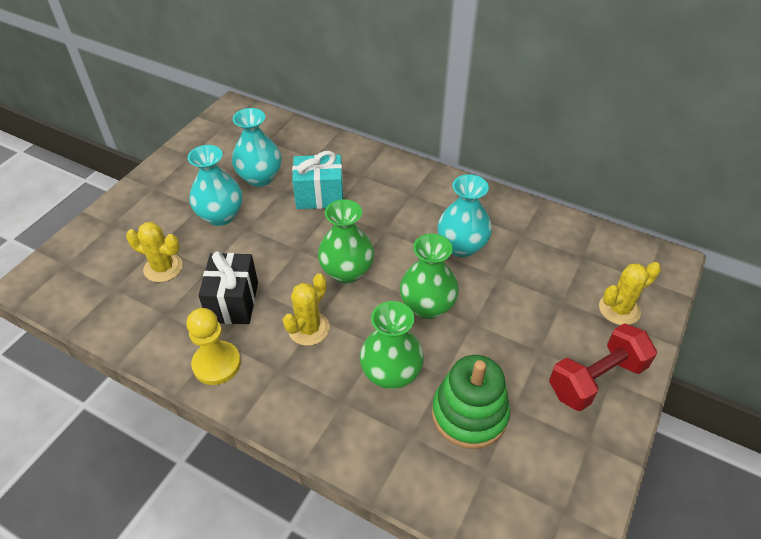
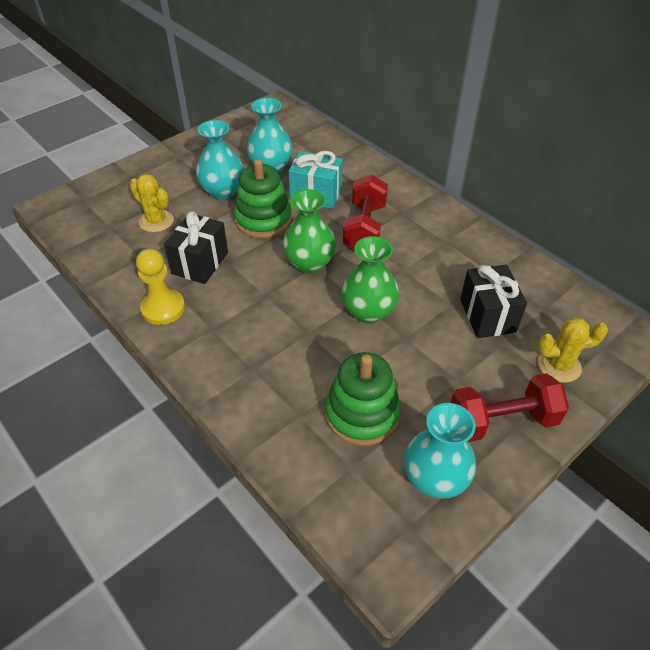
camera: 20 degrees right, 0 degrees up
yellow cactus [283,273,330,346] -> none
green vase [360,301,424,389] -> none
turquoise vase [438,174,492,257] -> turquoise vase moved to [404,403,476,499]
none -> green stacking toy [234,159,292,238]
none -> red dumbbell [343,174,388,250]
none -> black gift [460,265,527,338]

